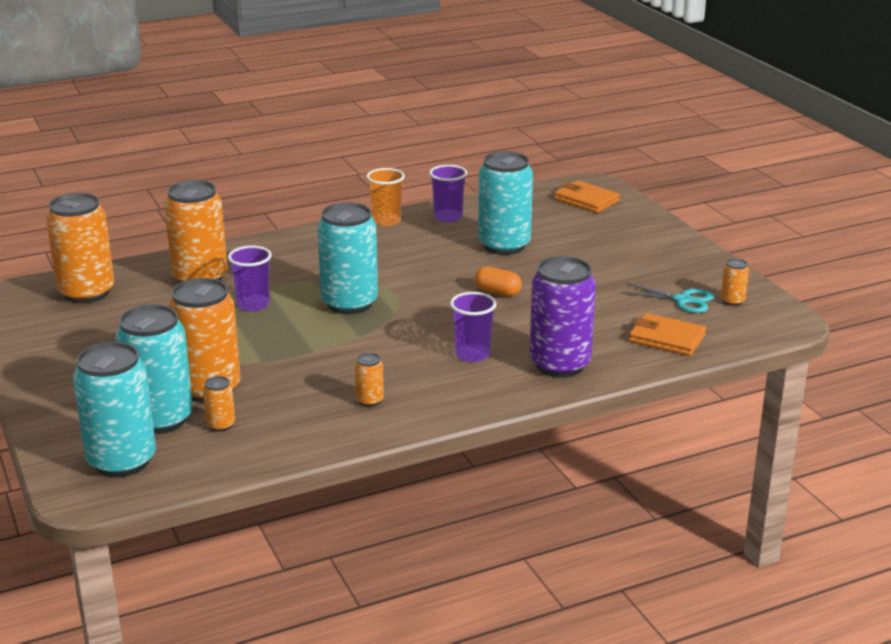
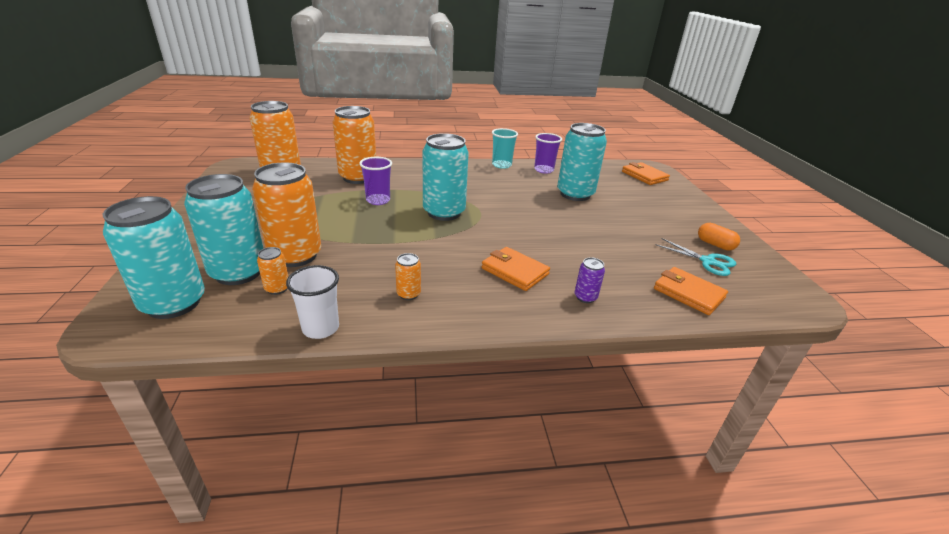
camera: 15 degrees right, 5 degrees up
orange cup [366,168,405,226] -> turquoise cup [492,128,518,169]
purple cup [450,292,497,362] -> orange wallet [482,247,550,291]
orange capsule [475,266,522,297] -> orange capsule moved to [698,223,740,251]
purple can [529,256,596,377] -> purple can [575,257,605,303], size x0.43
orange can [721,258,749,306] -> none
none -> white cup [286,265,339,339]

